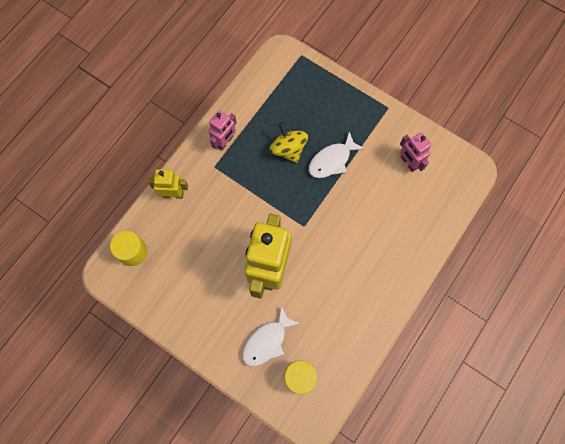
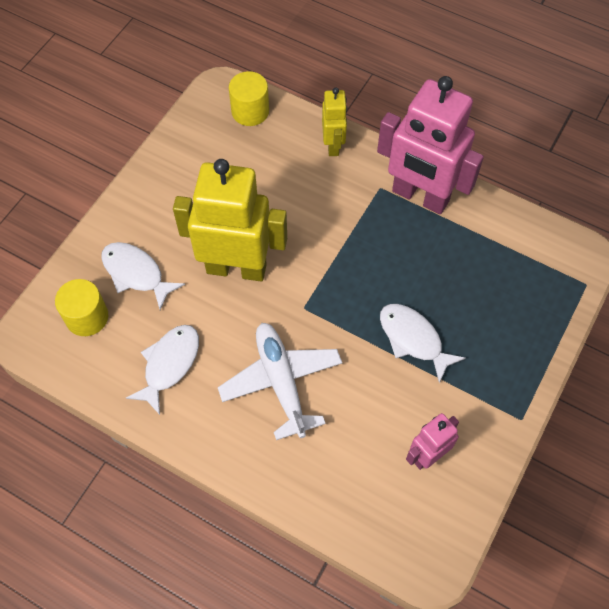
camera: 85 degrees right, 10 degrees down
pink robot [209,110,237,151] -> pink robot [377,76,484,214], size x1.98
yellow spinning top [270,122,308,163] -> none
none -> white fish [126,325,199,415]
none -> white plane [218,323,342,440]

